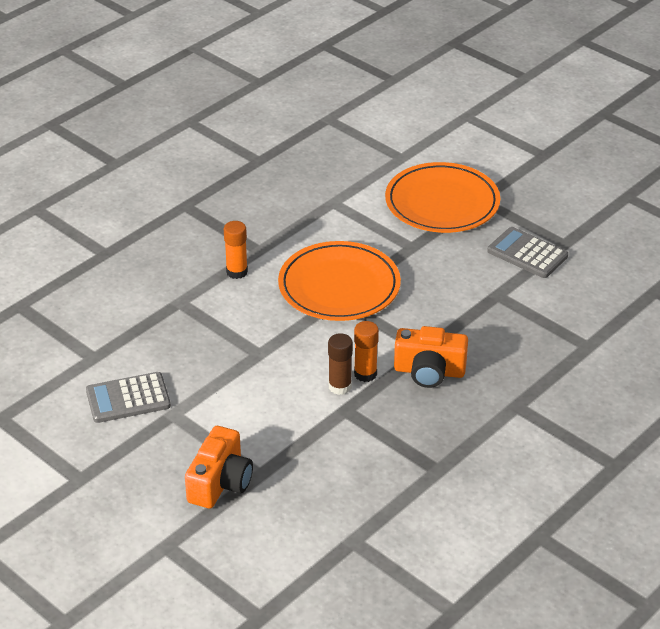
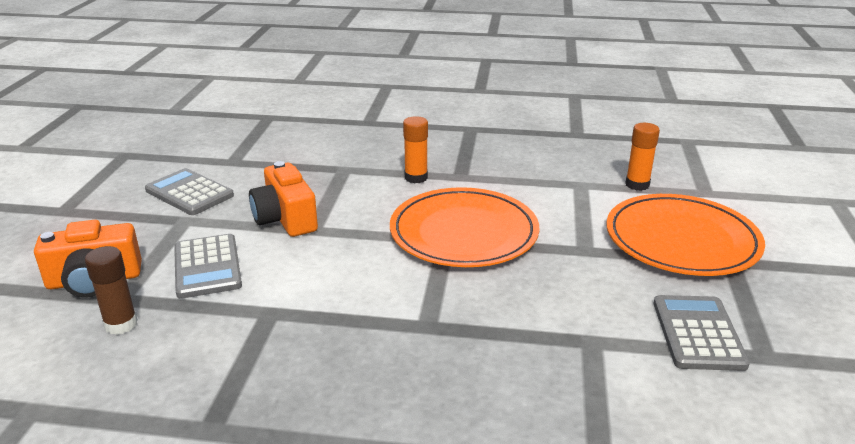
camera: 55 degrees right, 10 degrees down
brown glue stick [328,333,353,395] -> brown glue stick moved to [85,246,138,335]
orange glue stick [354,321,379,382] -> orange glue stick moved to [625,123,660,191]
orange camera [394,326,468,388] -> orange camera moved to [249,161,318,237]
none -> grey calculator [174,234,242,299]

